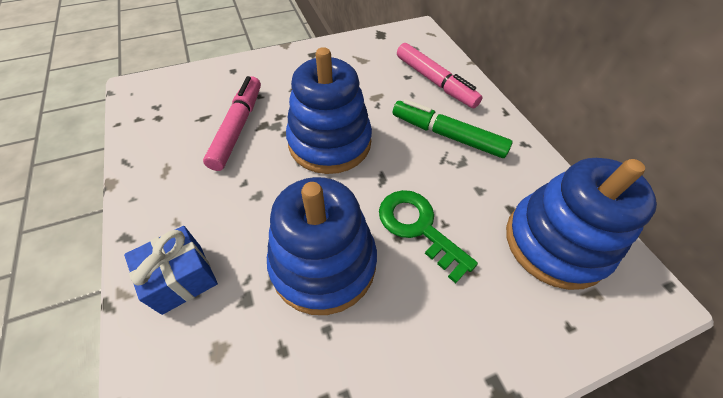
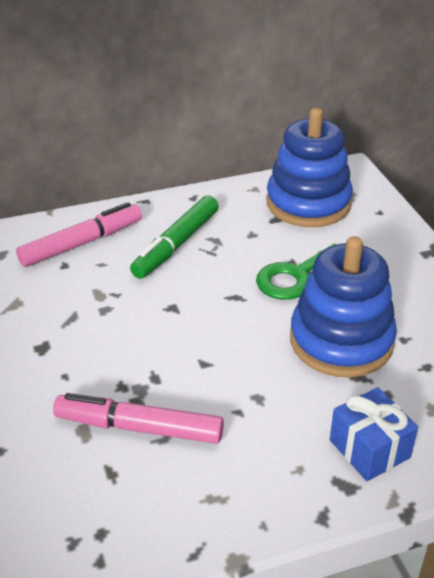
camera: 85 degrees left, 15 degrees down
blue stacking toy [286,47,372,174] -> none

